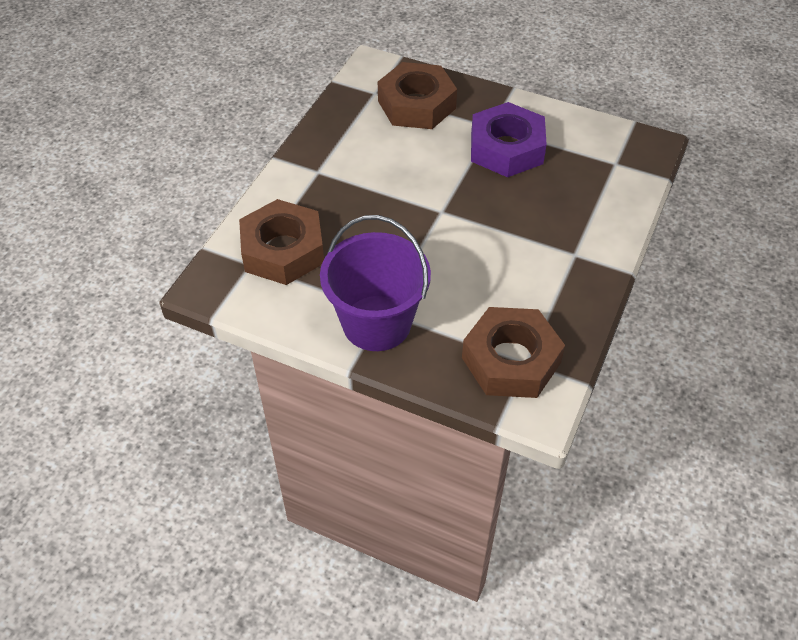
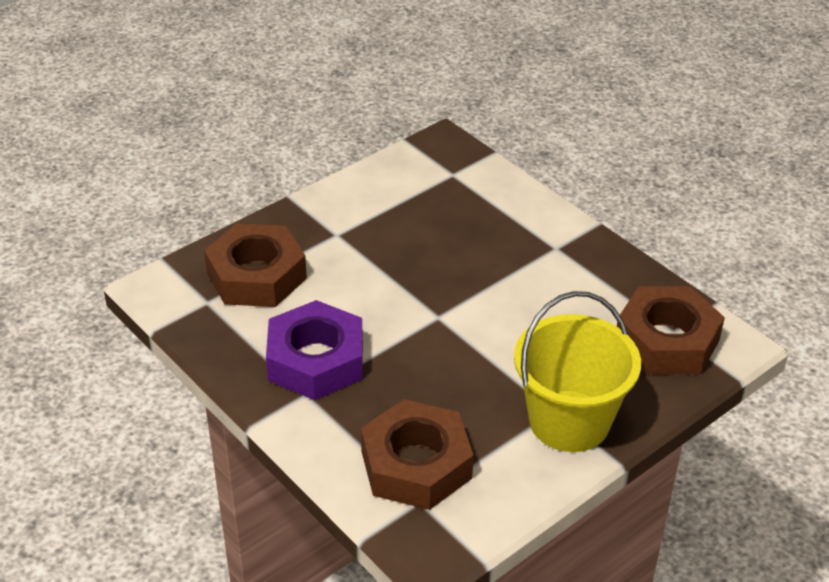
camera: 65 degrees left, 10 degrees down
purple bucket [320,215,431,351] -> yellow bucket [514,291,641,452]
purple nut [471,102,547,177] -> purple nut moved to [266,300,363,400]

